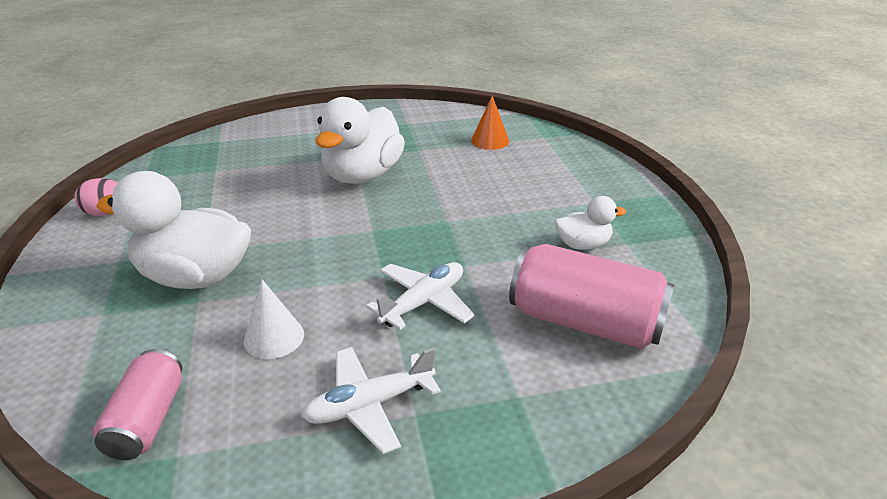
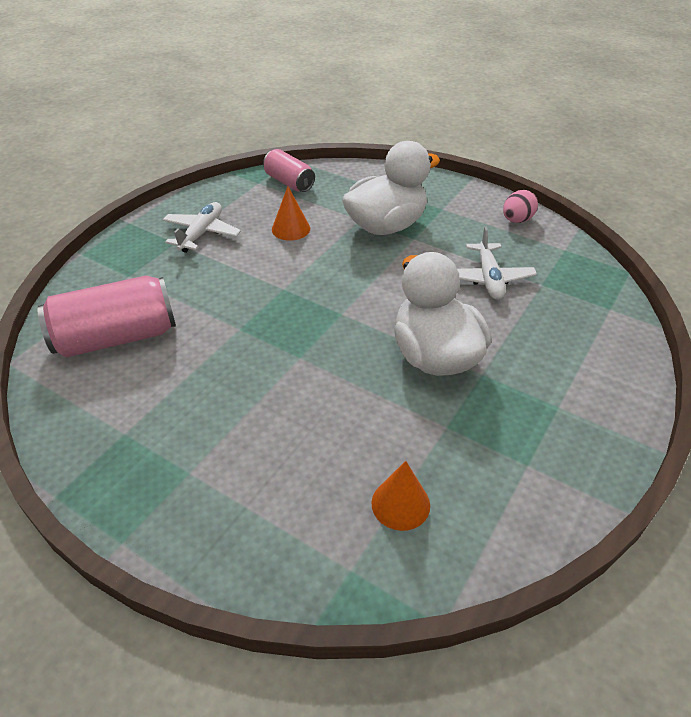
camera: 135 degrees right, 10 degrees up
white cone [244,279,304,359] -> orange cone [272,186,310,241]
white plane [366,262,475,330] -> white plane moved to [457,227,537,300]
white duck [555,196,626,250] -> none

